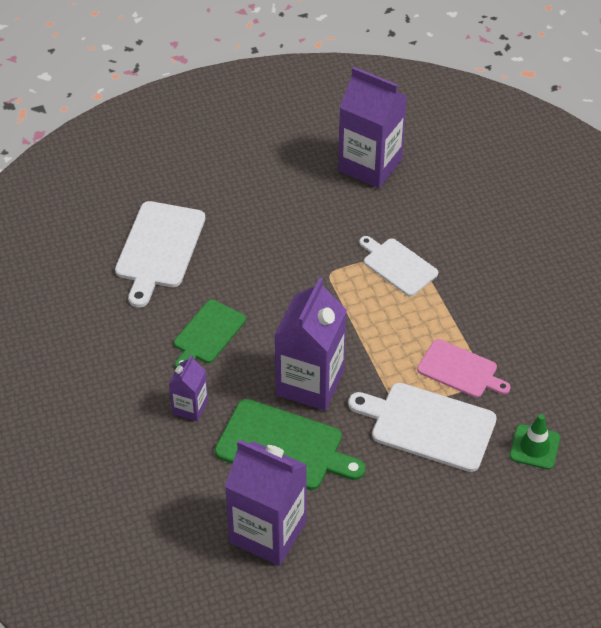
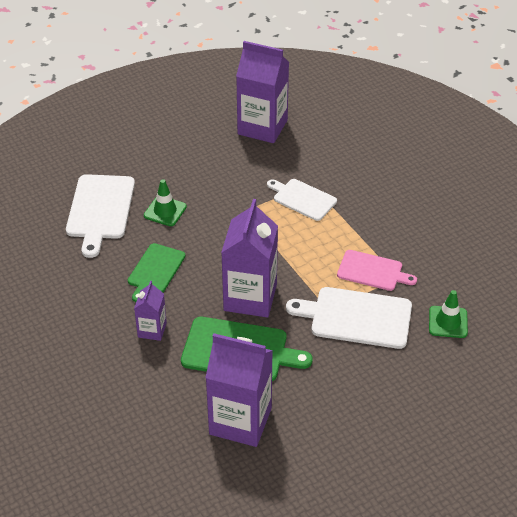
camera: 10 degrees left, 5 degrees down
none -> green traffic cone [144,179,187,226]

